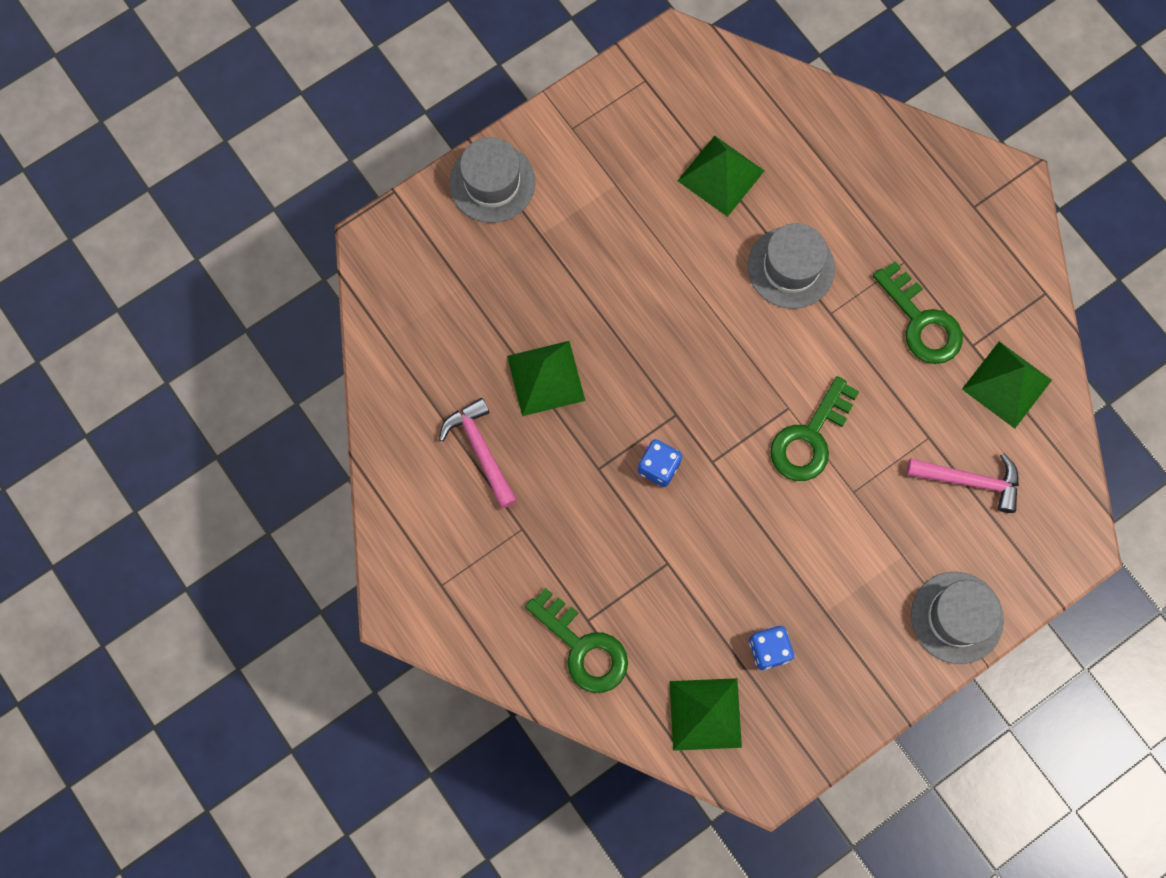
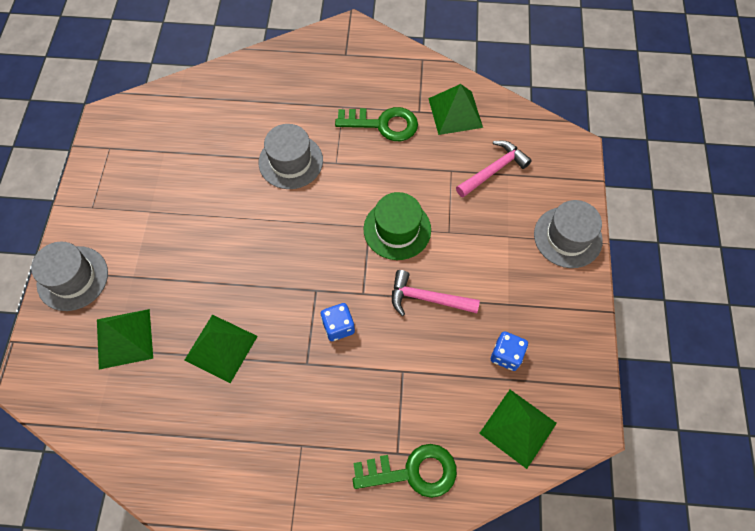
camera: 50 degrees left, 10 degrees down
pink hammer [439,398,517,508] -> pink hammer moved to [392,270,480,316]
green pyramid [678,136,764,217] -> green pyramid moved to [97,309,153,370]
green key [770,376,860,481] -> green hat [364,192,431,260]

